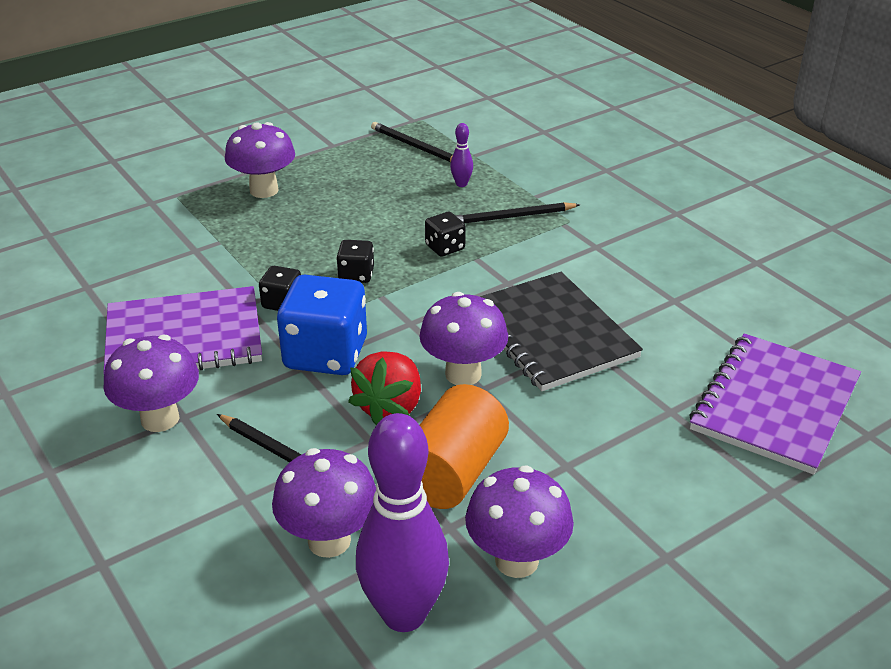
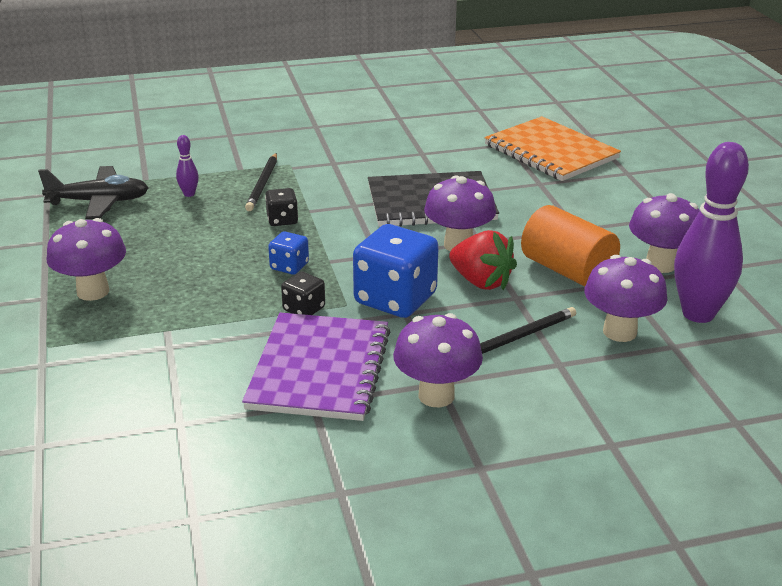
camera: 70 degrees left, 5 degrees down
black dice [336,240,374,283] -> blue dice [268,231,309,275]
black pencil [371,122,453,162] -> black plane [38,166,149,219]
purple notebook [690,334,861,475] -> orange notebook [484,116,621,181]

